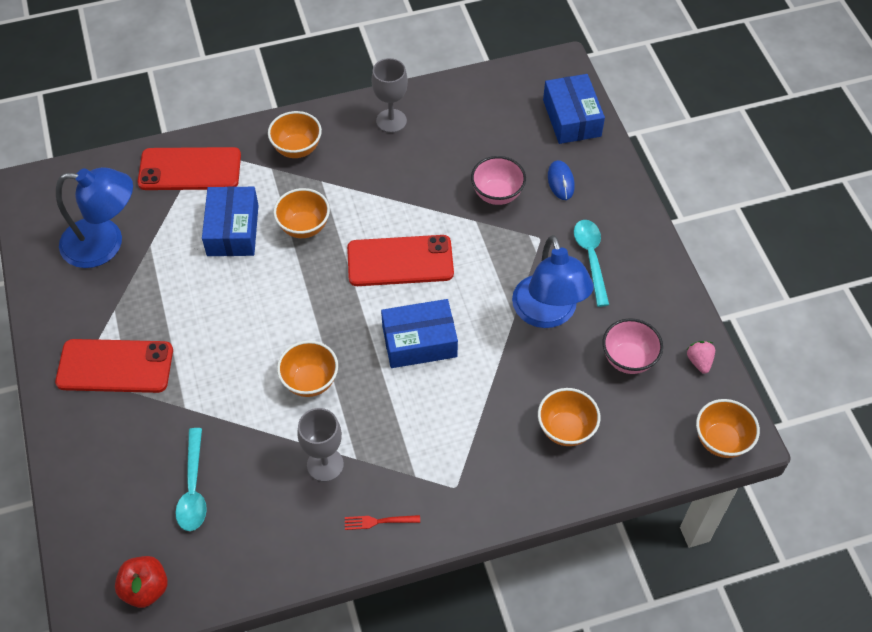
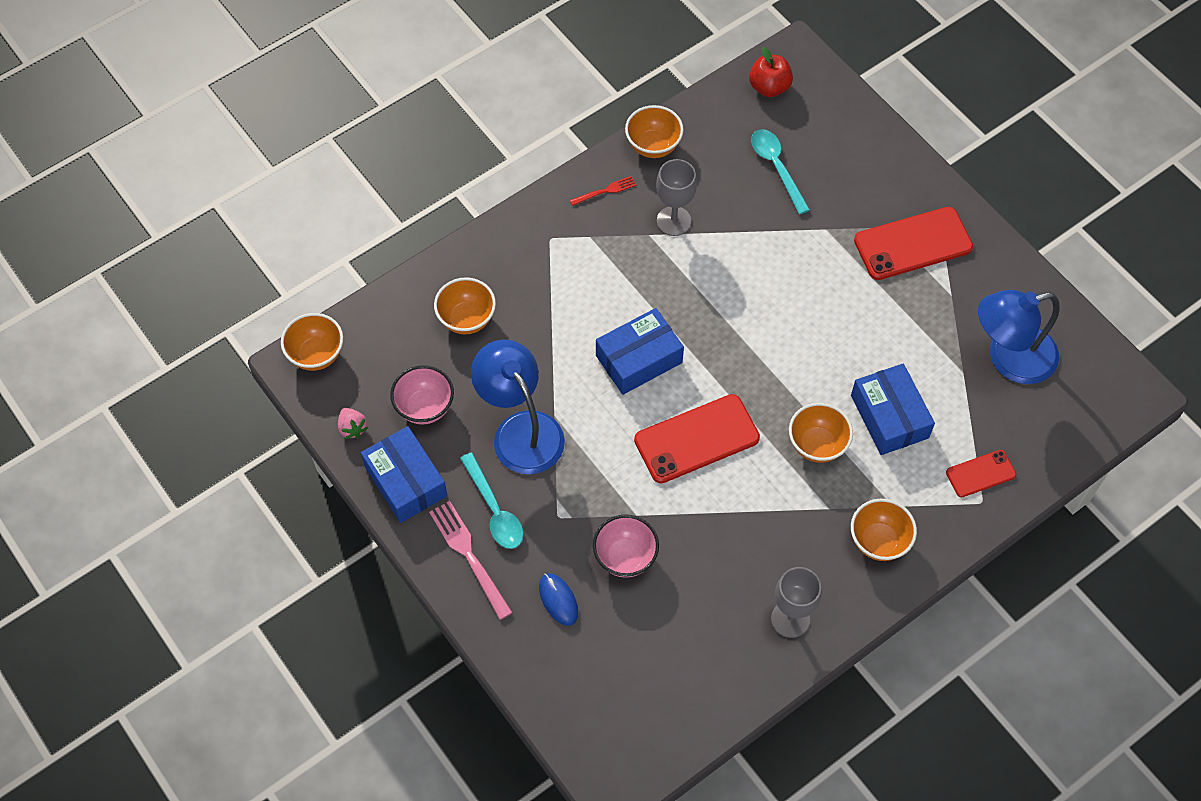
camera: 160 degrees right, 5 degrees up
red phone [138,147,241,190] -> red phone [946,450,1016,497], size x0.55
orange bowl [277,341,338,397] -> orange bowl moved to [625,105,684,158]
blue box [543,74,605,144] -> blue box moved to [361,426,448,523]
none -> pink fork [429,501,513,620]

